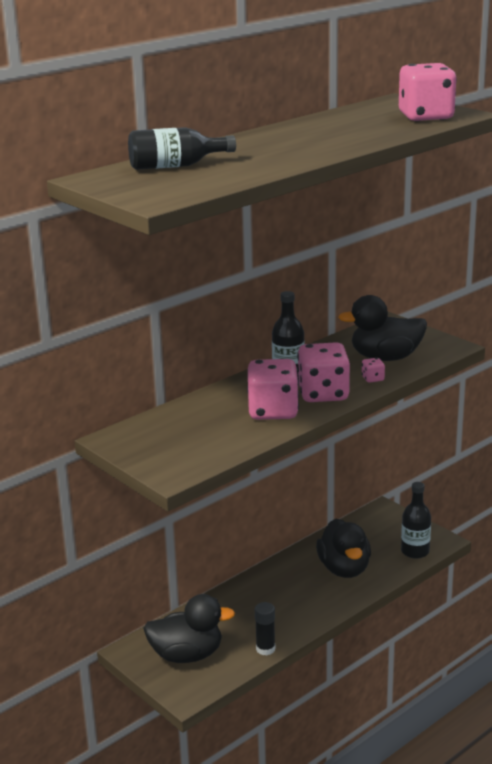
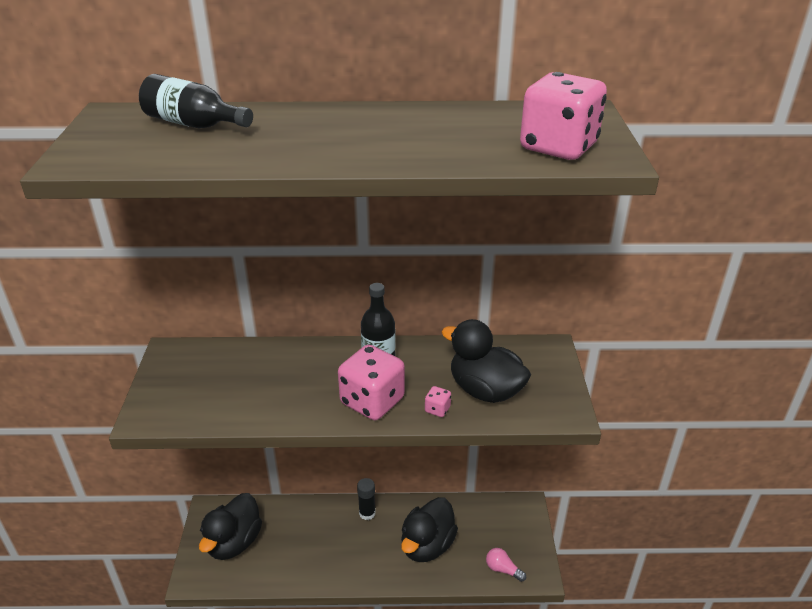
camera: 40 degrees right, 10 degrees up
black duck [143,594,235,663] -> black duck turned 75 degrees clockwise [199,493,262,560]
pink dice [247,359,299,420] -> none
black glue stick [255,602,275,656] -> black glue stick moved to [357,478,376,520]
black bottle [401,482,431,559] -> pink light bulb [486,548,526,582]

